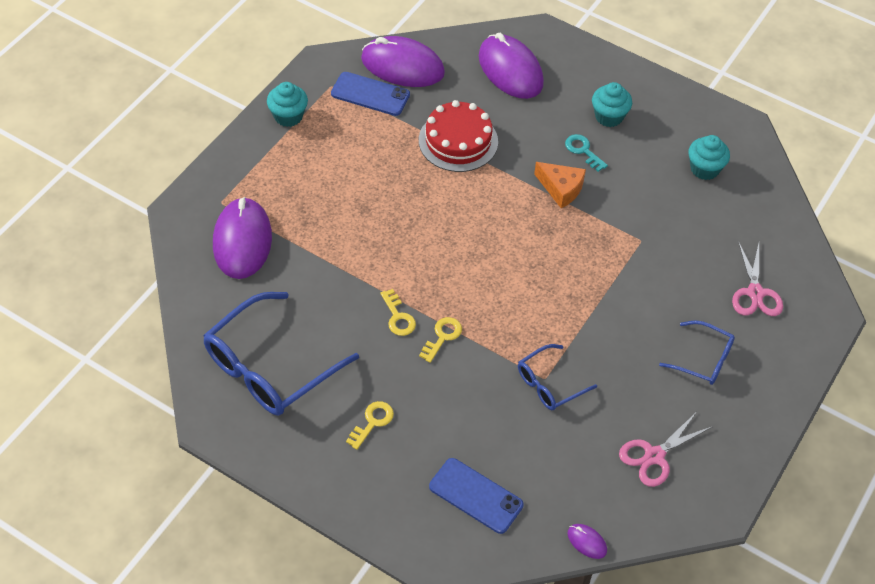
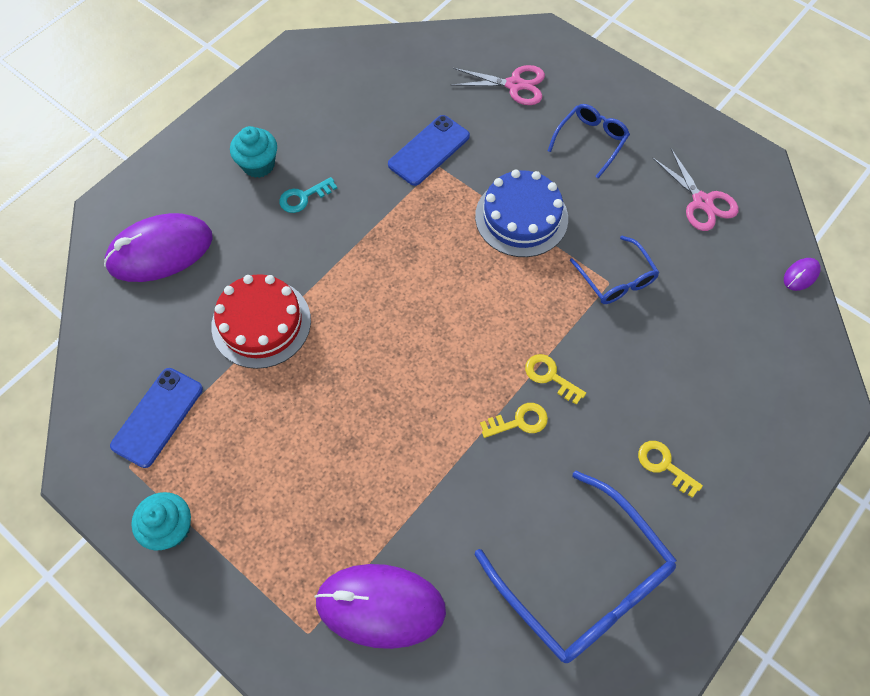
camera: 80 degrees left, 10 degrees up
purple mouse [361,36,445,87] -> none
blue phone [429,458,524,534] -> blue phone moved to [388,115,470,186]
orange cheese [534,162,586,208] -> none
turquoise cupcake [688,135,730,180] -> none
none -> blue cake [475,170,568,257]

